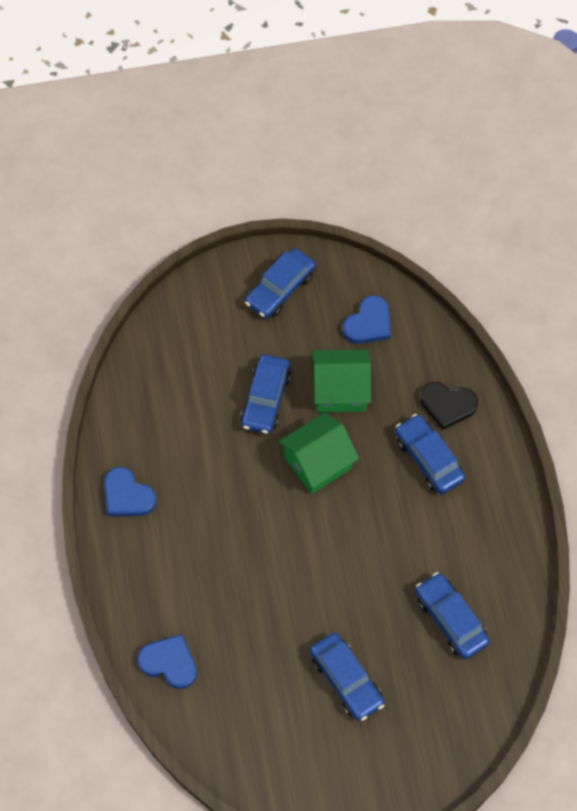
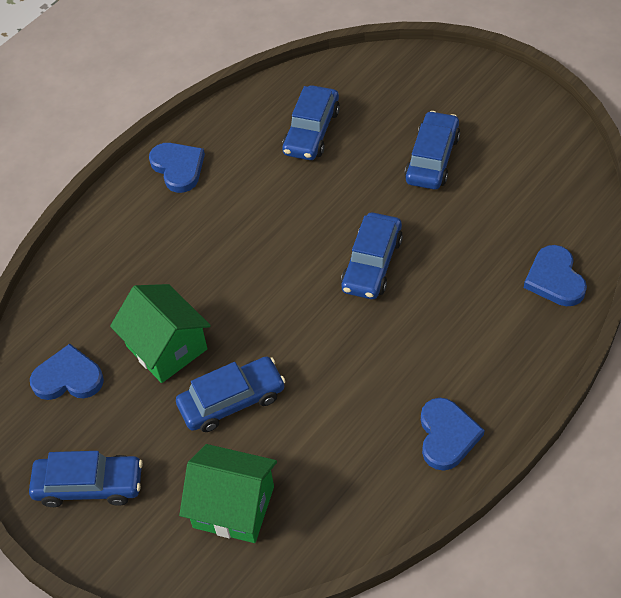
camera: 125 degrees left, 10 degrees down
green house [278,413,359,494] -> green house moved to [179,444,277,543]
blue car [395,414,465,494] -> blue car moved to [341,213,403,299]
black heart [420,382,478,430] -> none
none -> blue heart [149,143,205,193]

